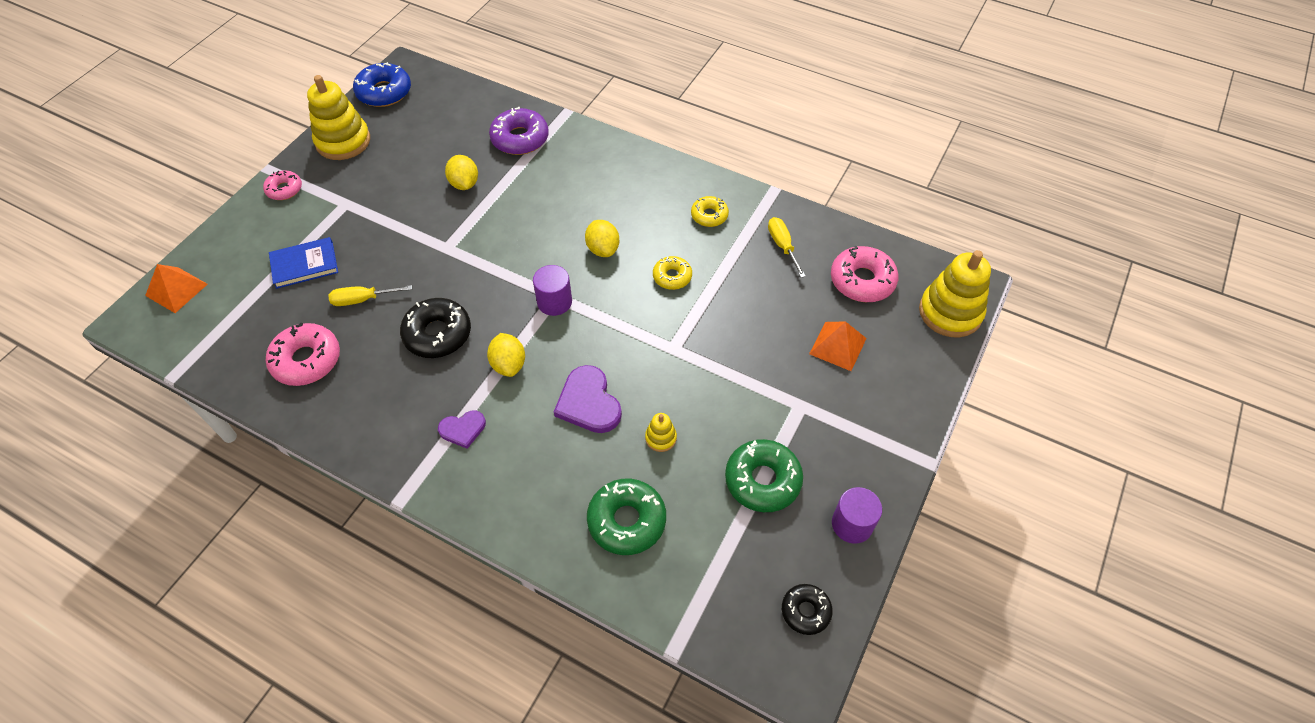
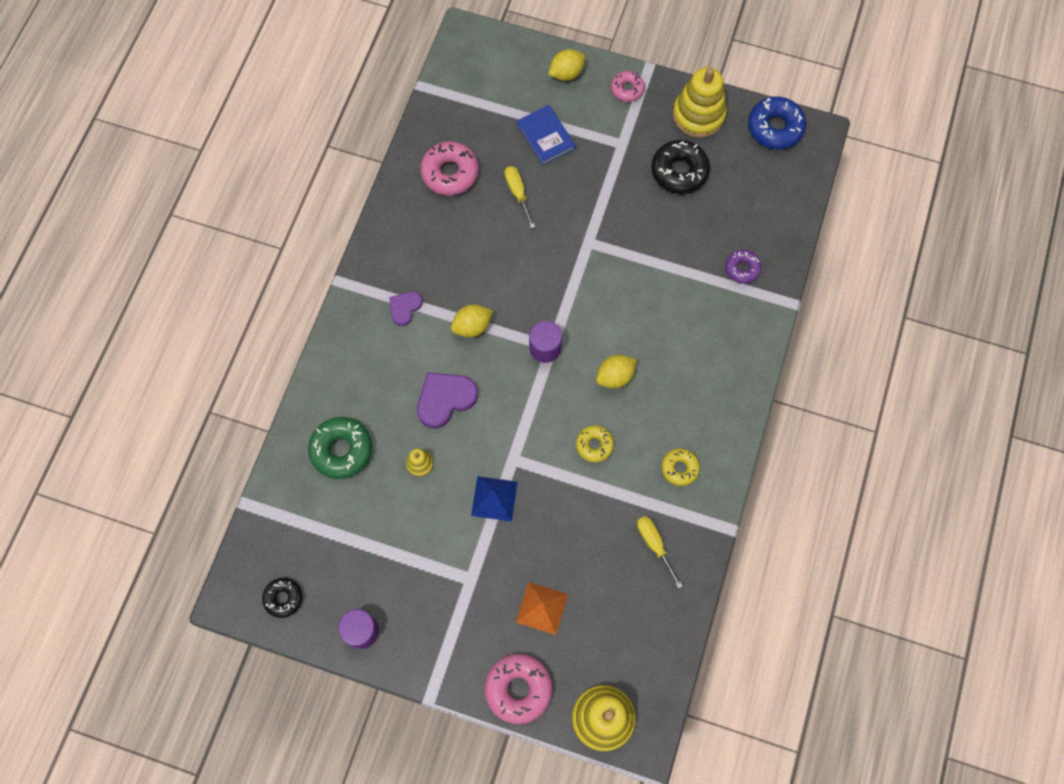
camera: 80 degrees right, 15 degrees up
orange pyramid [145,264,208,313] -> none
black donut [400,298,471,358] -> black donut moved to [651,140,710,194]
purple heart [438,410,486,449] -> purple heart turned 60 degrees clockwise [389,292,423,326]
yellow lemon [445,155,478,190] -> yellow lemon moved to [548,49,585,81]
purple donut [489,107,549,155] -> purple donut [725,250,762,284], size x0.60
green donut [725,439,803,512] -> none
yellow screwdriver [768,217,806,278] -> yellow screwdriver turned 90 degrees counterclockwise [637,516,683,589]
pink donut [831,246,899,302] -> pink donut moved to [485,654,552,724]
none -> blue pyramid [471,476,518,522]

